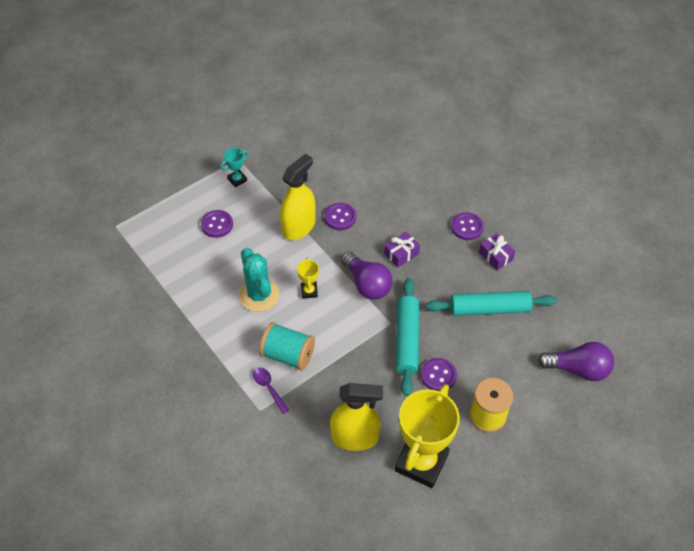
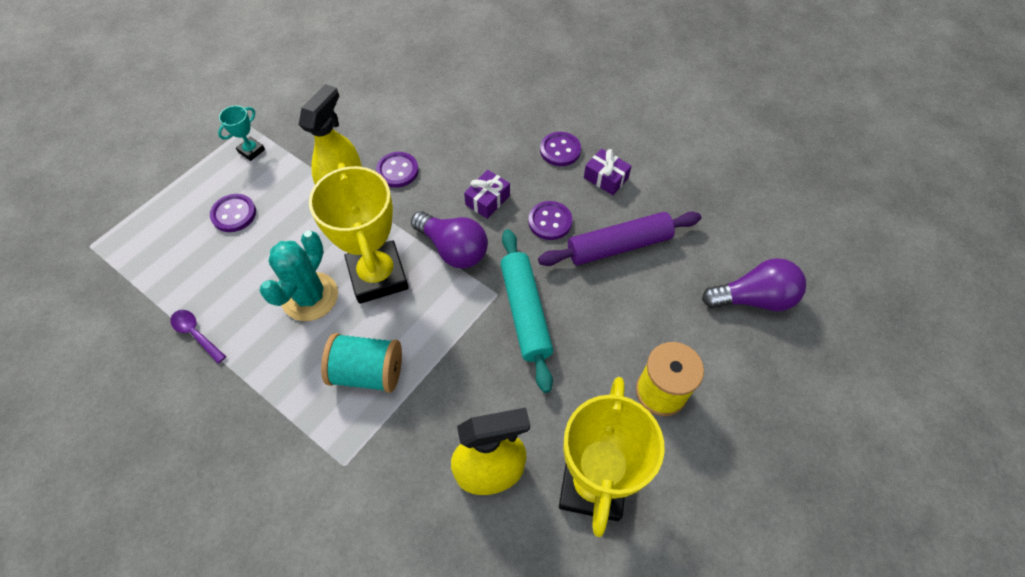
camera: 15 degrees left, 5 degrees up
turquoise cactus [239,248,279,312] -> turquoise cactus turned 60 degrees clockwise [259,230,338,321]
purple spoon [253,367,289,414] -> purple spoon moved to [170,310,226,363]
yellow trophy [297,258,319,299] -> yellow trophy [309,163,409,304], size x2.32
purple button [421,358,457,391] -> purple button moved to [528,201,572,240]
turquoise rolling pin [426,291,557,316] -> purple rolling pin [538,212,701,266]

